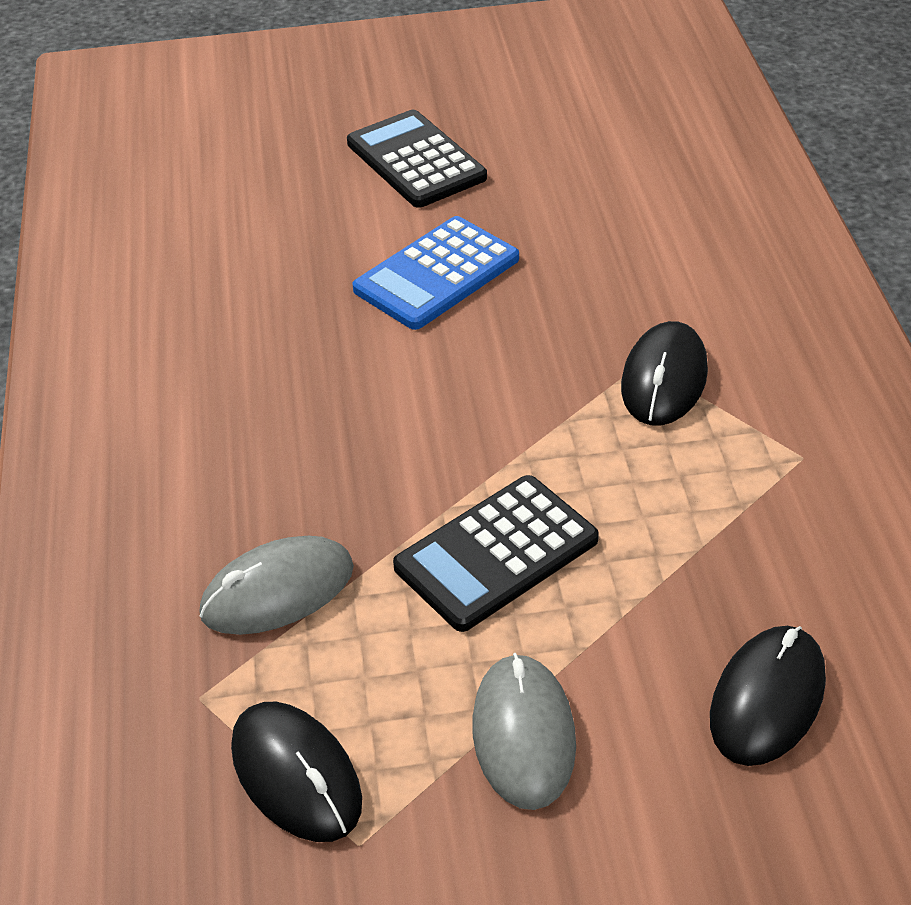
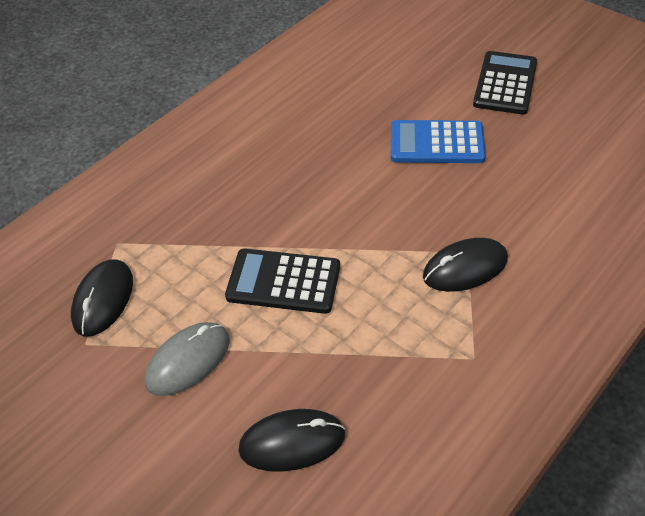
camera: 50 degrees right, 5 degrees up
grey mouse [199,536,354,635] -> none

